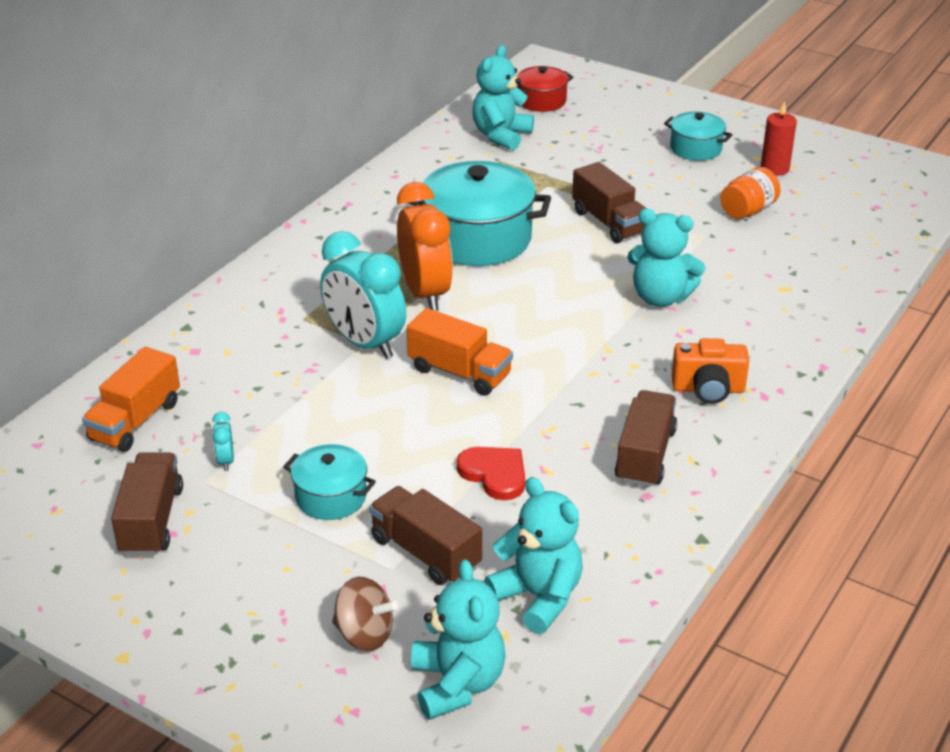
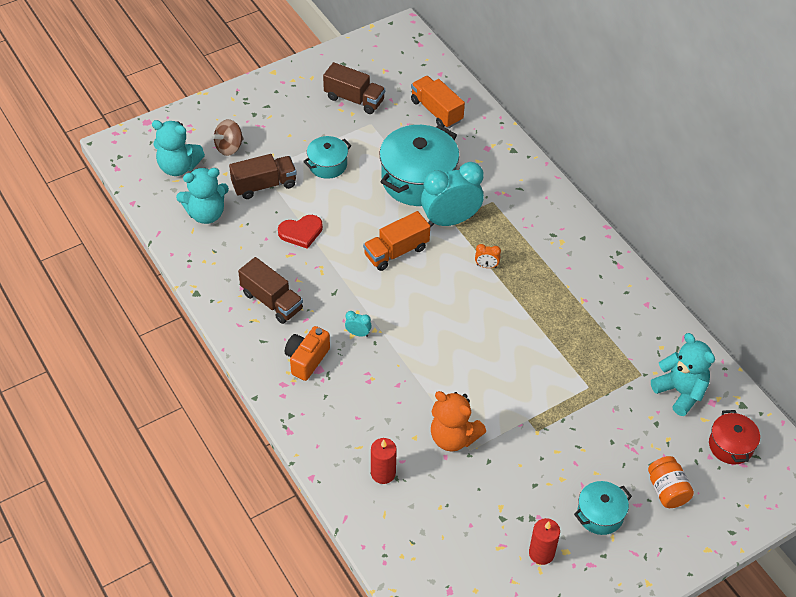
camera: 115 degrees right, 15 degrees up
turquoise clock [212,412,234,471] -> turquoise clock moved to [345,311,371,337]
orange clock [397,182,453,311] -> orange clock [475,244,501,268], size x0.40
turquoise pot [409,161,551,266] -> turquoise pot moved to [379,125,459,206]
brown truck [572,162,646,243] -> none
turquoise teddy bear [627,208,705,307] -> none
orange jar [720,167,780,219] -> orange jar moved to [648,456,694,508]
none -> red candle [371,438,397,484]
none -> orange teddy bear [431,391,486,452]

